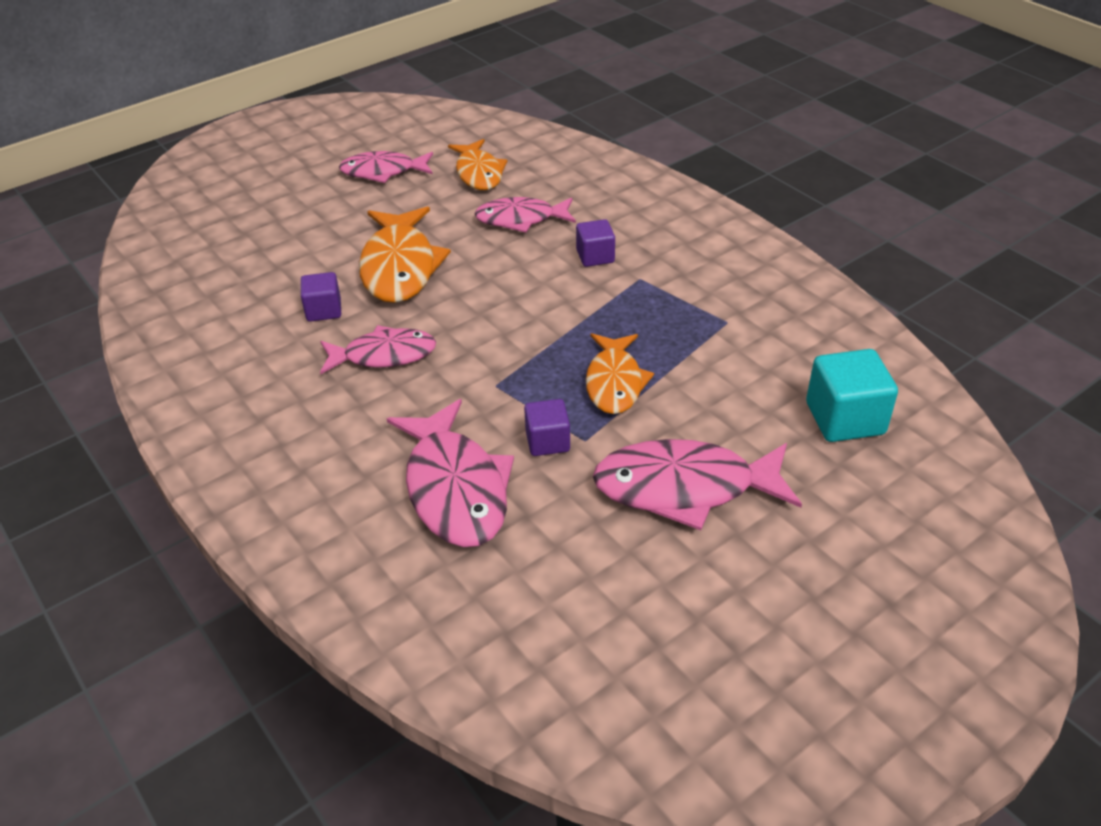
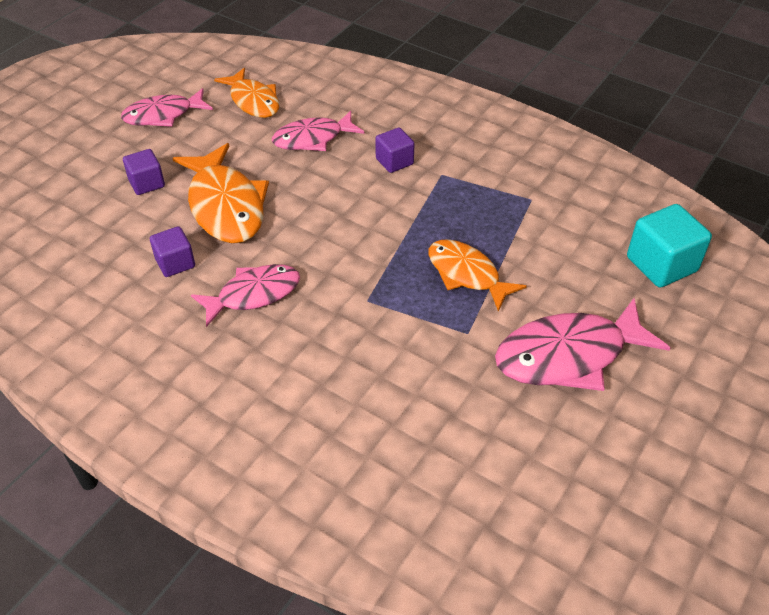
camera: 20 degrees left, 5 degrees up
pink fish [387,399,514,547] -> none
purple cube [524,399,570,456] -> purple cube moved to [123,149,165,195]
orange fish [586,333,654,414] -> orange fish turned 150 degrees clockwise [428,239,527,312]

